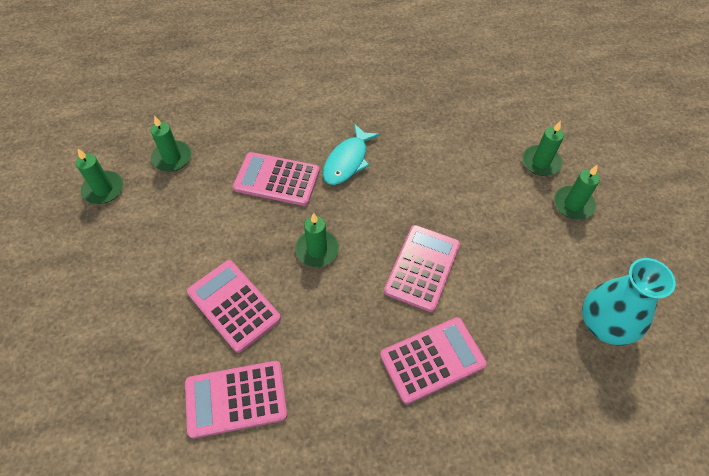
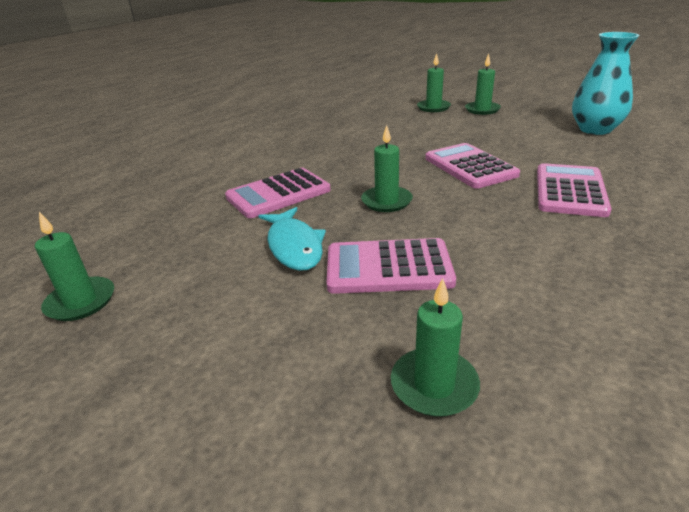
camera: 45 degrees left, 25 degrees down
green candle [151,116,191,172] -> green candle moved to [391,278,480,417]
pink calculator [185,361,287,438] -> none
turquoise fish [323,124,380,185] -> turquoise fish moved to [259,207,326,271]

